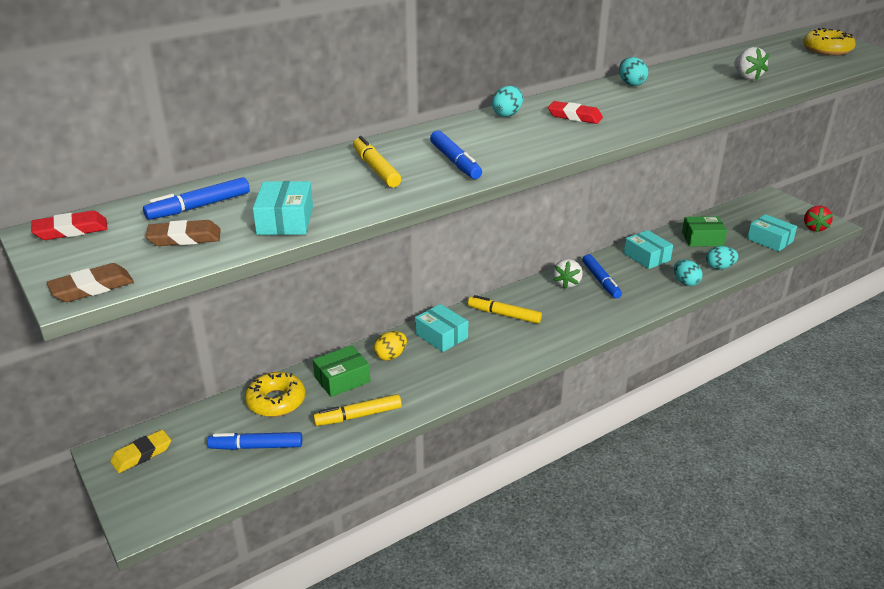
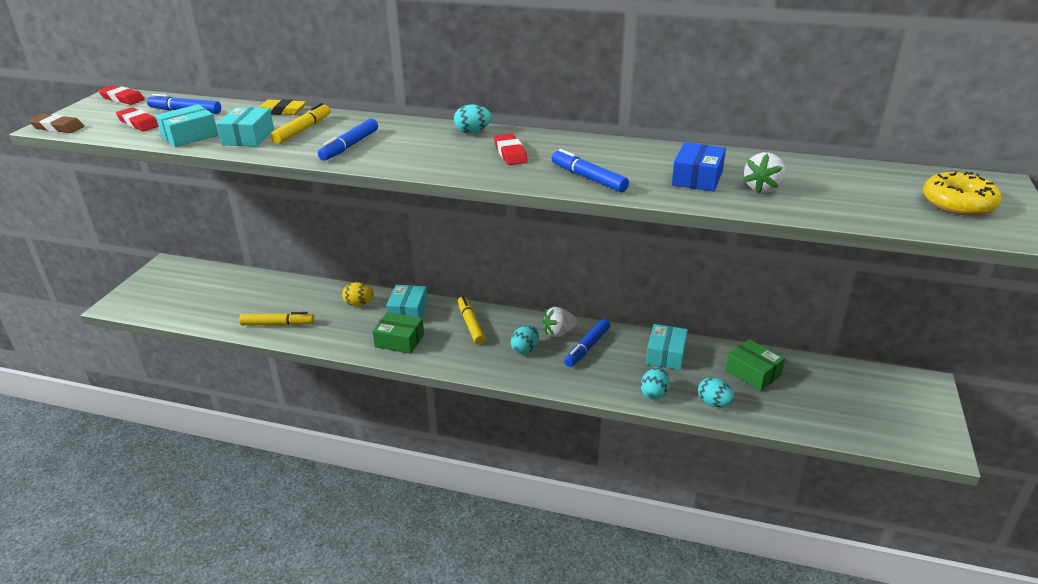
camera: 50 degrees right, 0 degrees up
yellow eraser [110,429,171,473] -> yellow eraser moved to [259,99,306,115]
brown eraser [145,220,221,246] -> red eraser [116,107,159,131]
blue marker [207,432,302,450] -> blue marker moved to [551,149,629,192]
yellow donut [245,372,305,417] -> none
green box [313,345,370,397] -> green box moved to [372,312,424,354]
yellow marker [313,394,402,426] -> yellow marker turned 150 degrees clockwise [239,312,314,326]
turquoise egg [619,57,648,86] -> turquoise egg moved to [511,325,539,354]
turquoise box [747,214,797,252] -> turquoise box moved to [217,107,274,147]
red strawberry [804,206,833,233] -> none
none -> blue box [672,142,726,192]

